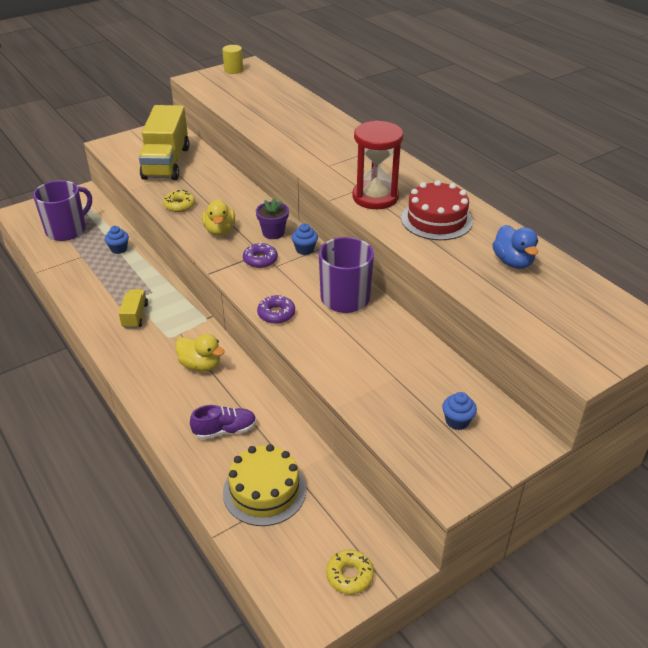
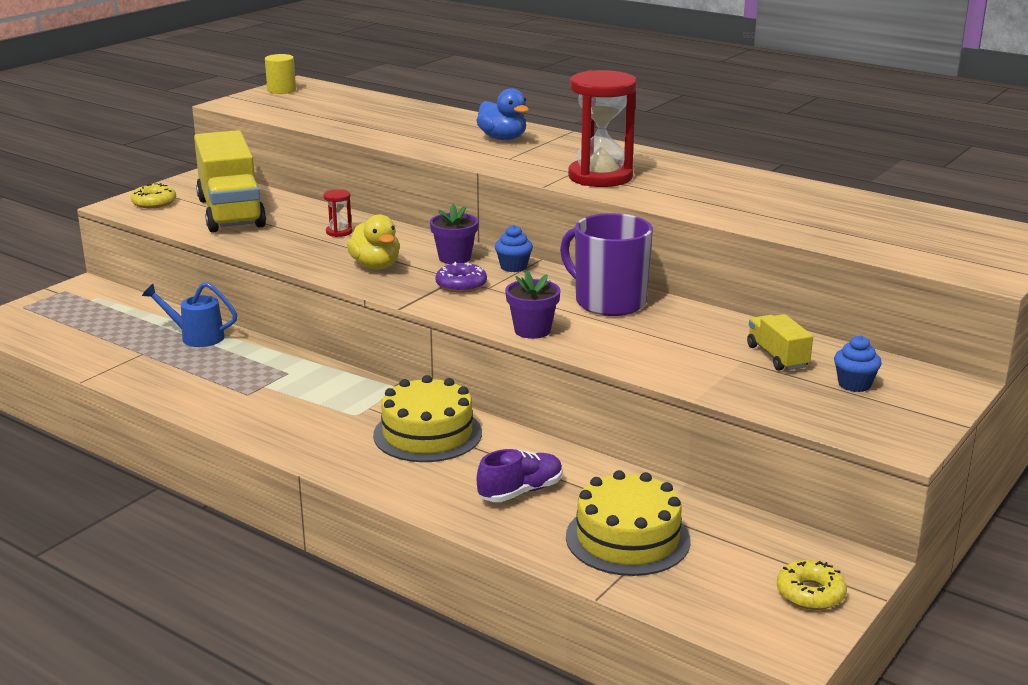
camera: 20 degrees left, 15 degrees down
purple mug [33,180,92,241] -> none
blue cupcake [105,226,129,254] -> blue watering can [142,282,237,347]
yellow truck [119,289,148,329] -> yellow truck moved to [747,314,813,371]
yellow donut [163,190,195,212] -> yellow donut moved to [131,183,176,208]
yellow duck [175,334,225,372] -> yellow cake [373,375,482,462]
purple donut [257,295,295,324] -> purple flower pot [505,270,561,339]
red cake [401,180,473,240] -> none
blue duck [492,225,538,269] -> blue duck moved to [476,88,529,140]
none -> red hourglass [323,189,353,237]

